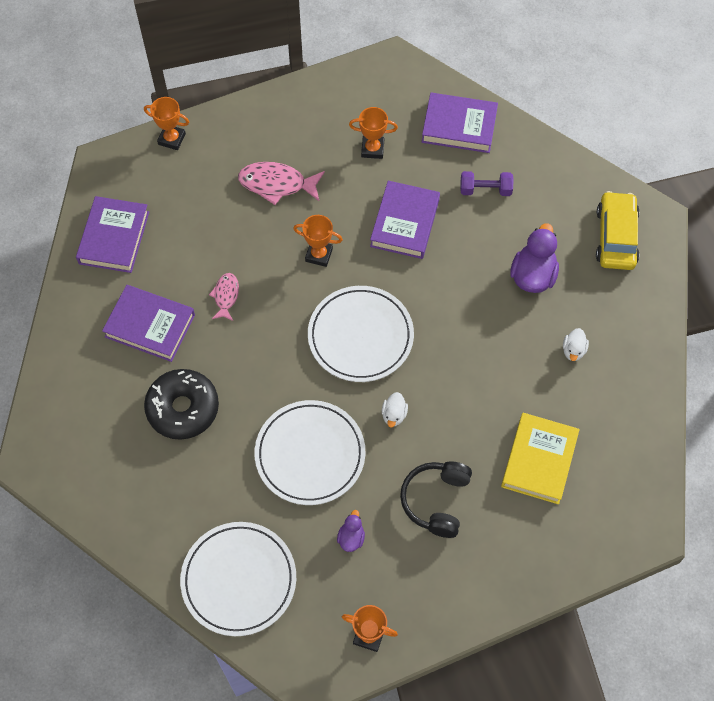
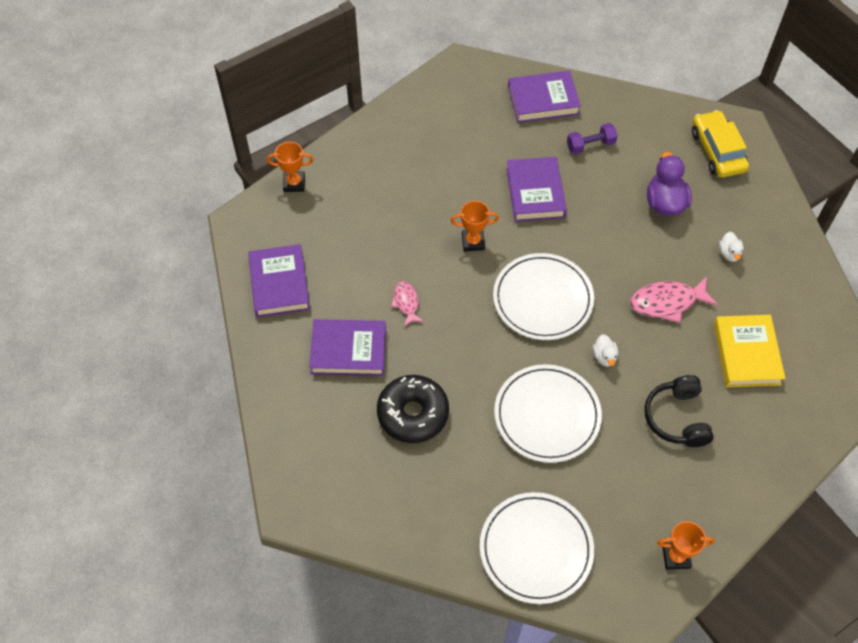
camera: 20 degrees left, 5 degrees down
pink fish [238,162,325,205] -> pink fish moved to [630,276,718,323]
purple duck [337,510,365,552] -> none
orange trophy [349,107,398,159] -> none

